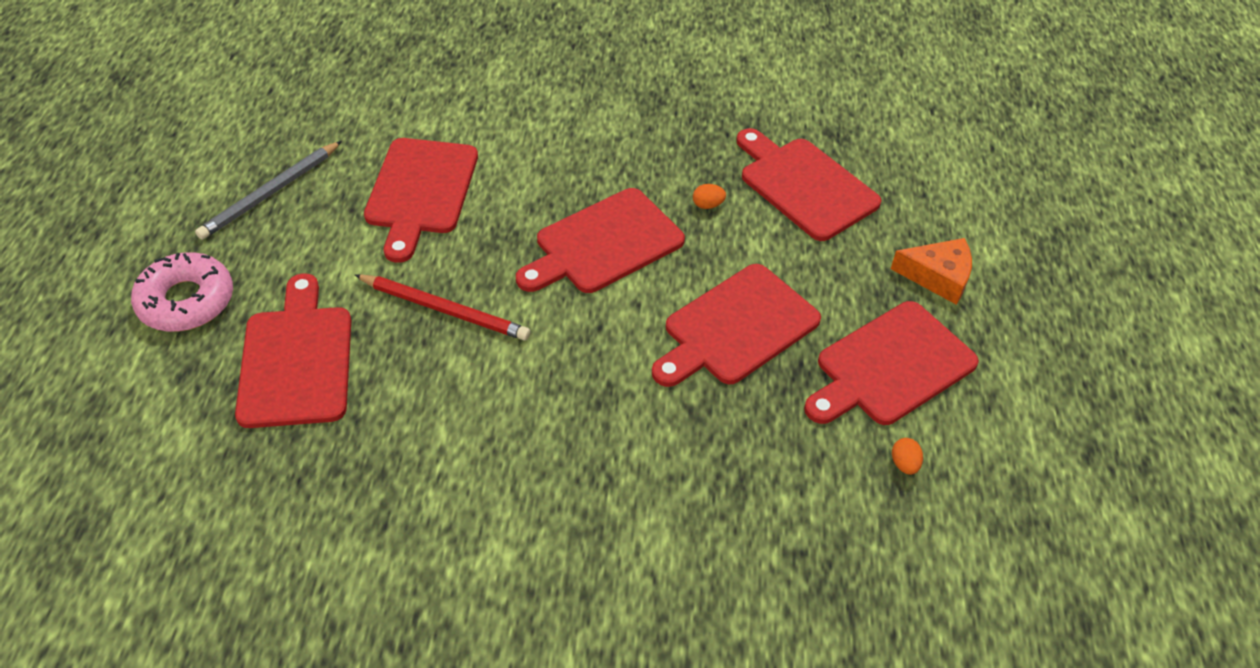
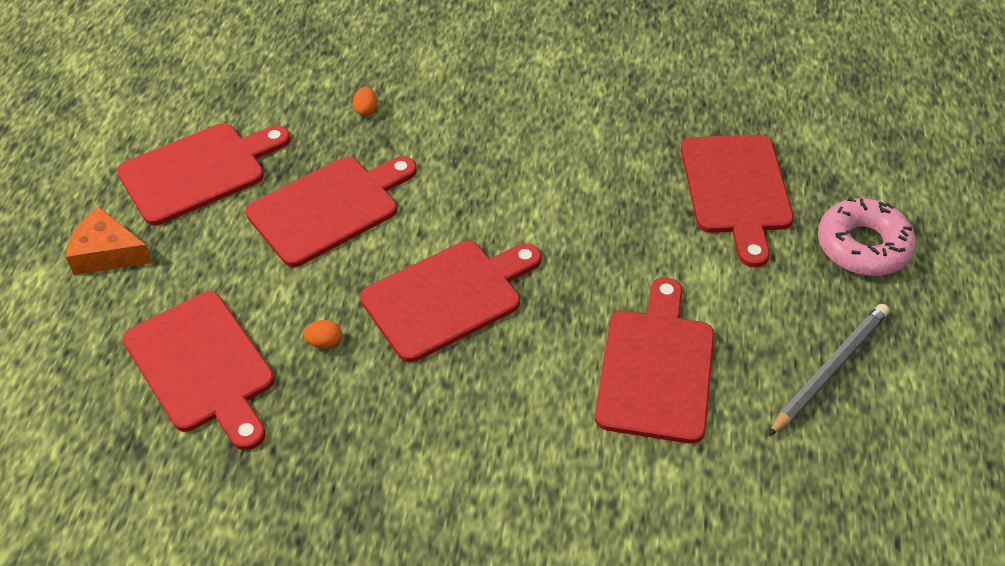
camera: 175 degrees left, 0 degrees up
red pencil [355,274,530,340] -> none
orange egg [892,438,923,475] -> orange egg moved to [353,87,377,116]

